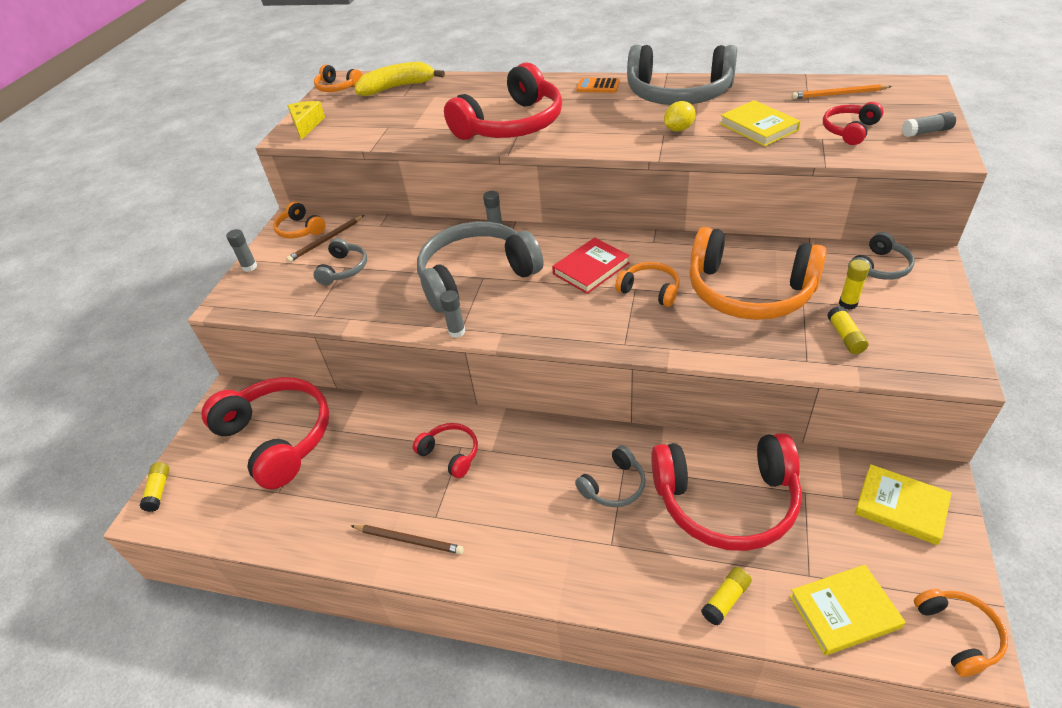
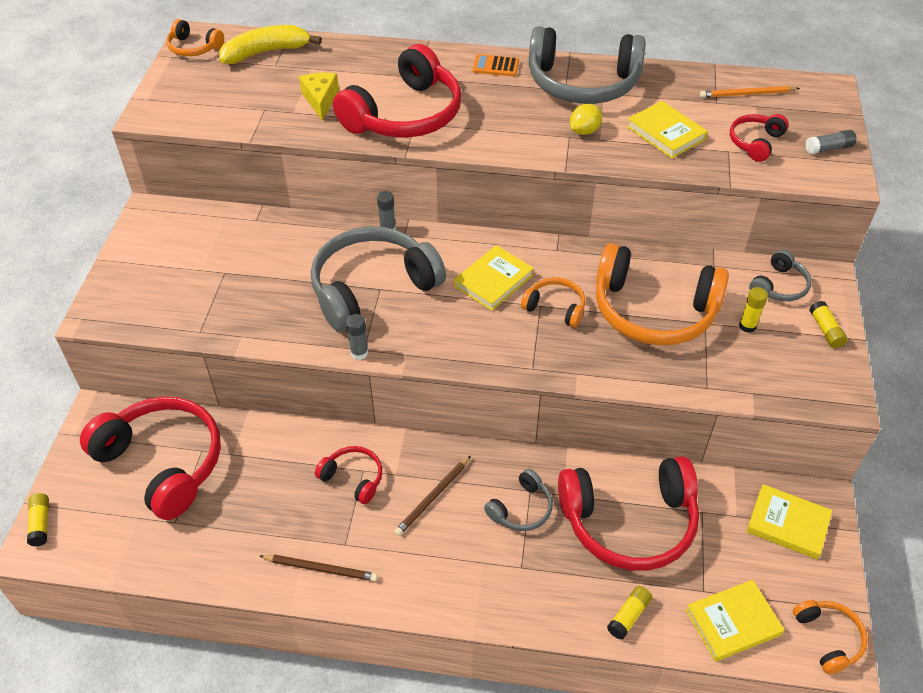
camera: 10 degrees left, 5 degrees up
grey glue stick [226,229,257,272] -> none
orange headphones [273,201,326,238] -> none
brown pencil [286,215,365,262] -> brown pencil moved to [394,456,471,536]
yellow cheese [287,101,325,140] -> yellow cheese moved to [299,73,339,121]
grey headphones [313,238,367,285] -> none
red book [552,237,630,294] -> yellow book [454,245,534,311]
yellow glue stick [827,306,869,354] -> yellow glue stick moved to [810,301,847,348]

